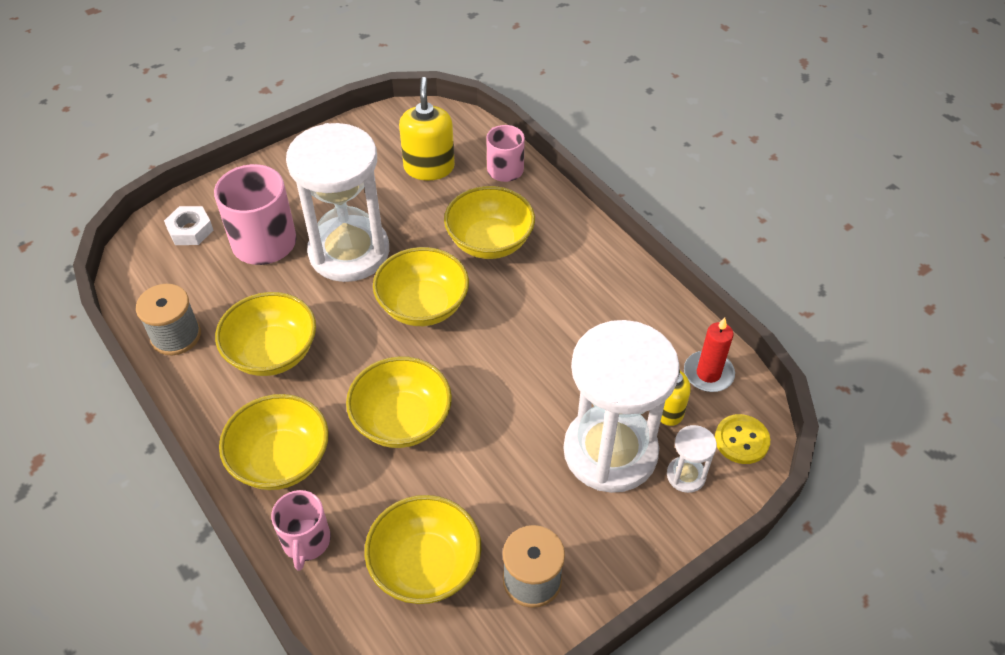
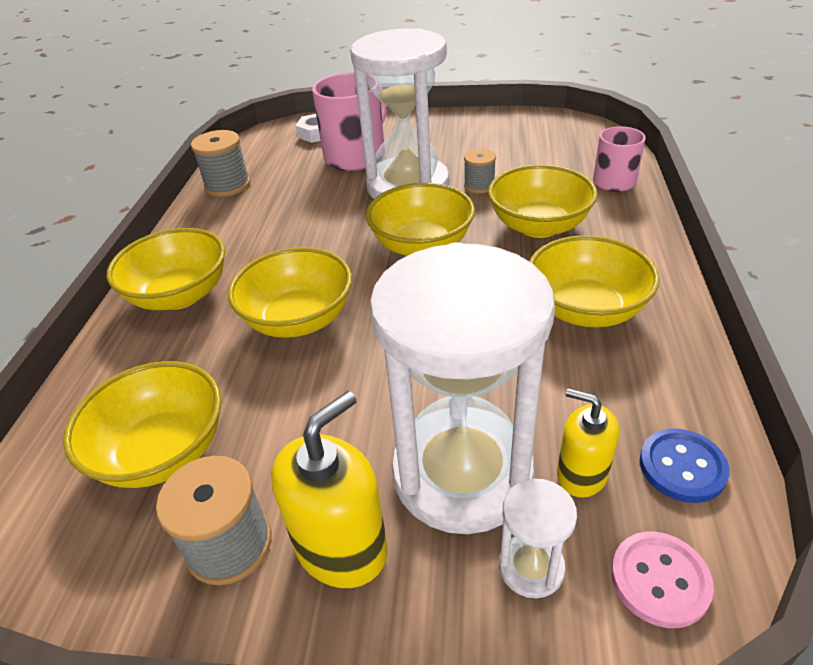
camera: 45 degrees right, 10 degrees down
yellow bowl [215,292,316,376] -> yellow bowl moved to [529,235,660,327]
pink mug [271,490,331,571] -> none
yellow soap dispenser [399,77,455,180] -> yellow soap dispenser moved to [271,391,388,588]
red candle [684,317,735,392] -> blue button [640,429,730,503]
yellow button [715,414,770,464] -> pink button [611,532,714,628]
none -> grey spool [464,149,496,194]

